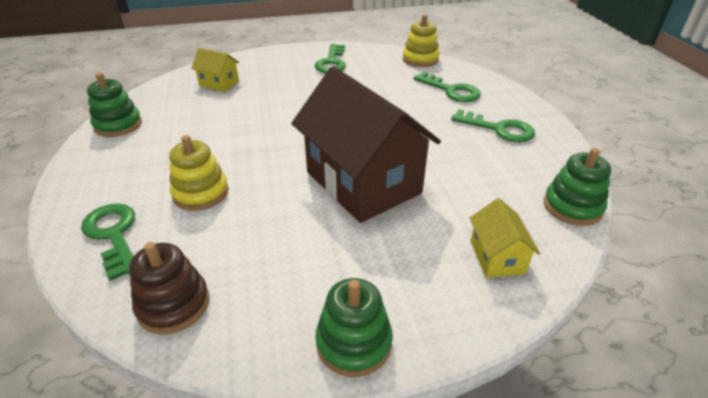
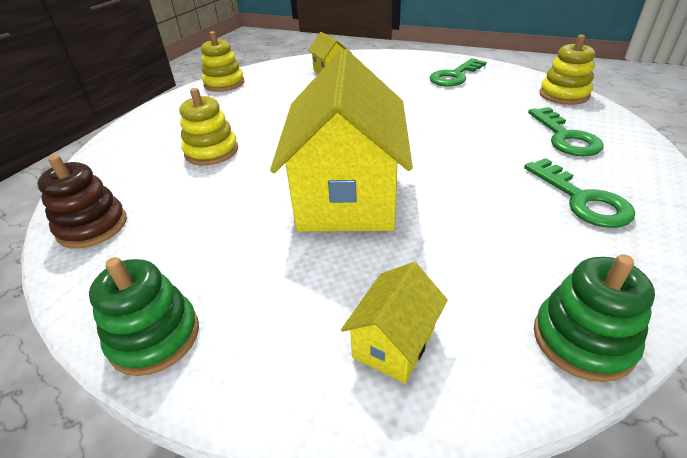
camera: 40 degrees right, 0 degrees up
green key [81,203,135,281] -> none
green stacking toy [87,73,142,137] -> yellow stacking toy [201,31,244,92]
brown house [291,66,441,223] -> yellow house [270,49,413,232]

